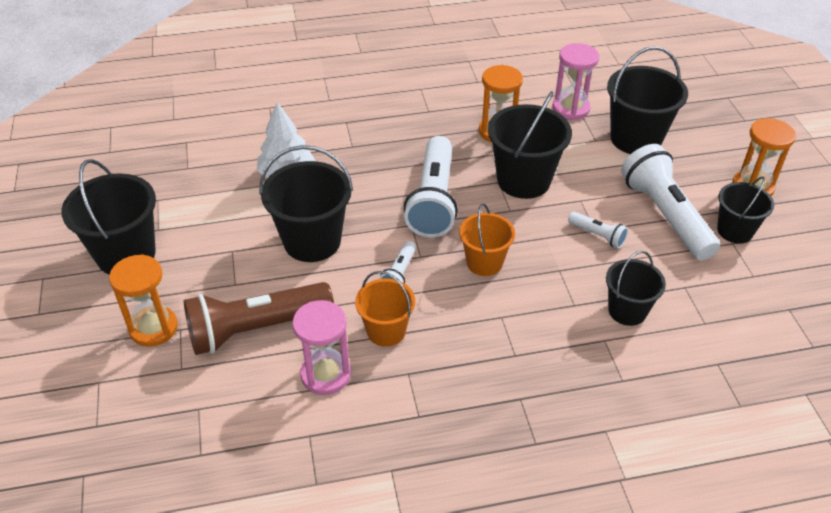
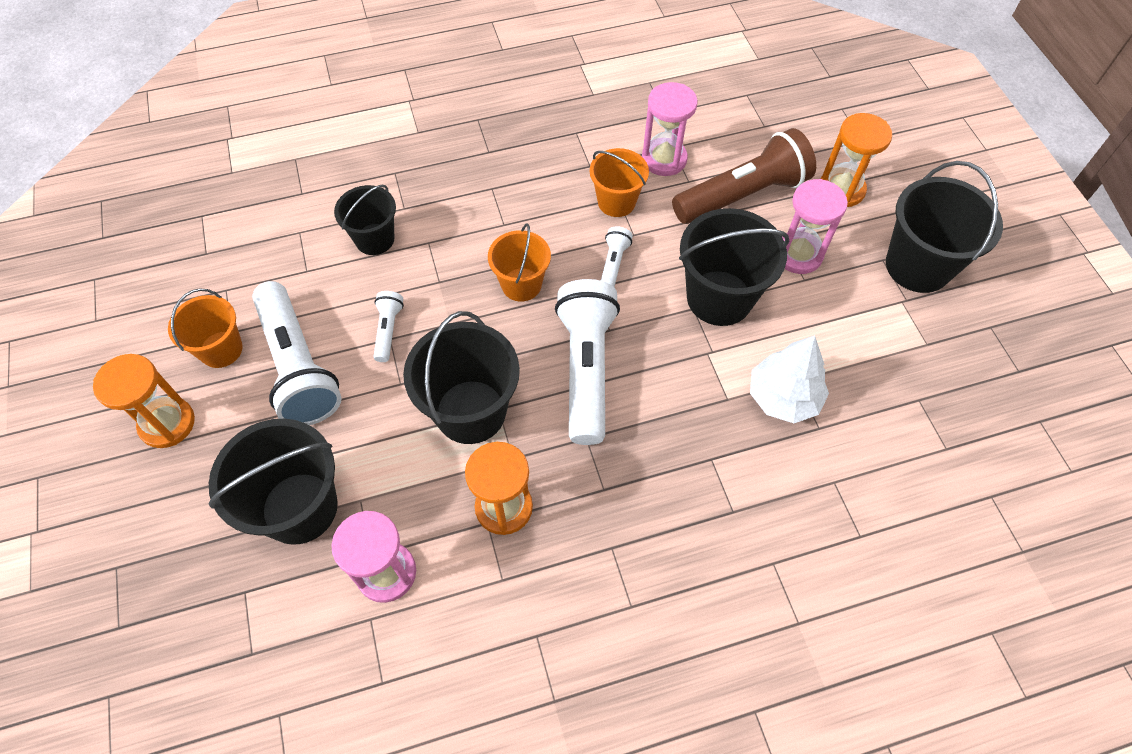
camera: 175 degrees right, 15 degrees up
white flashlight [568,212,628,248] -> white flashlight turned 60 degrees clockwise [373,291,404,362]
black bucket [717,176,774,244] -> orange bucket [168,288,243,368]
none -> pink hourglass [782,179,848,274]

